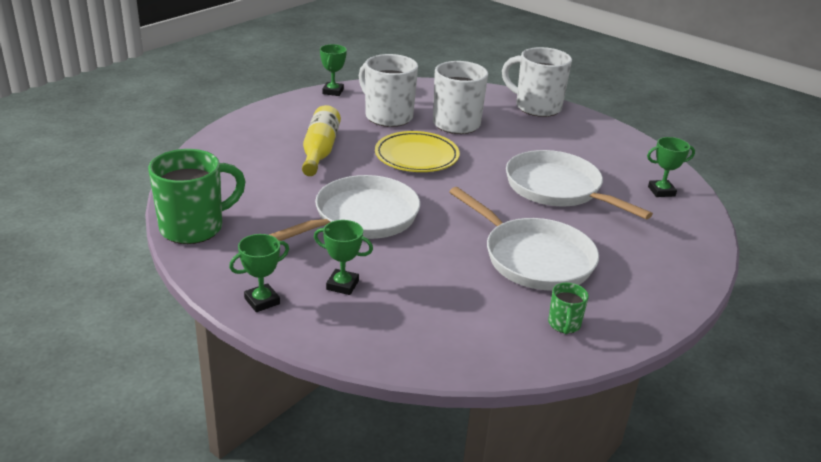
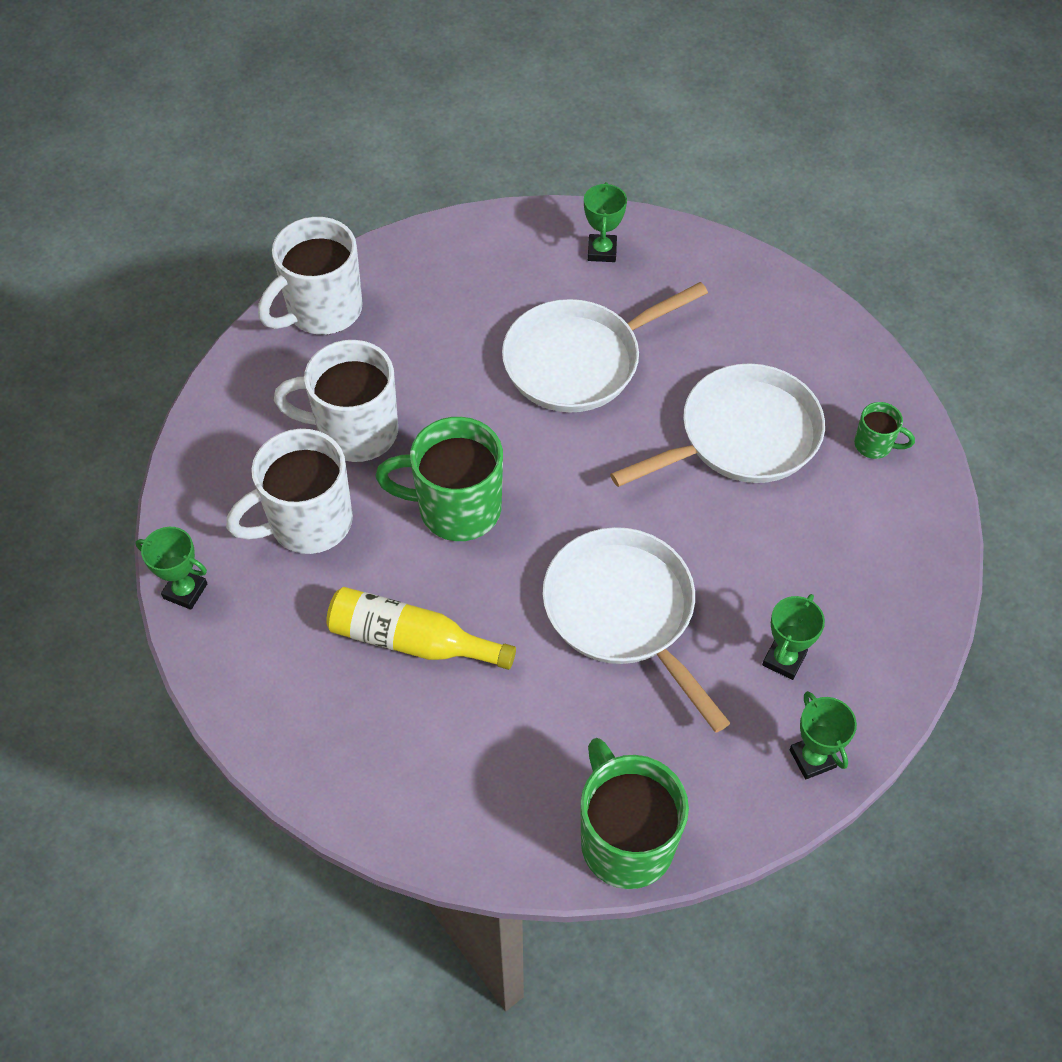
camera: 75 degrees left, 25 degrees up
yellow plate [375,131,460,172] -> green mug [375,417,503,541]

